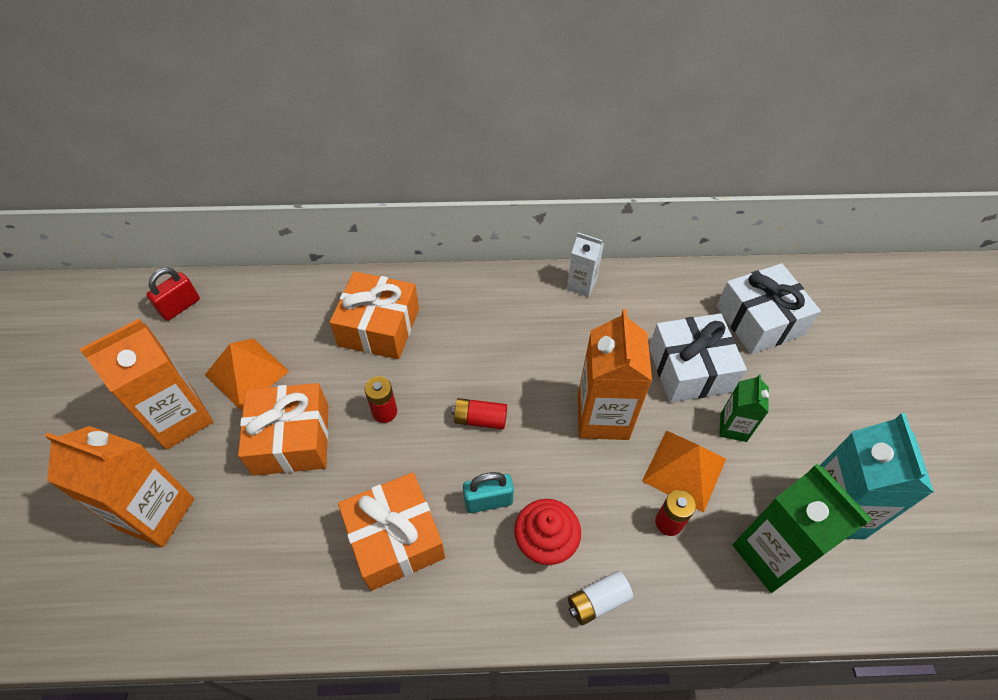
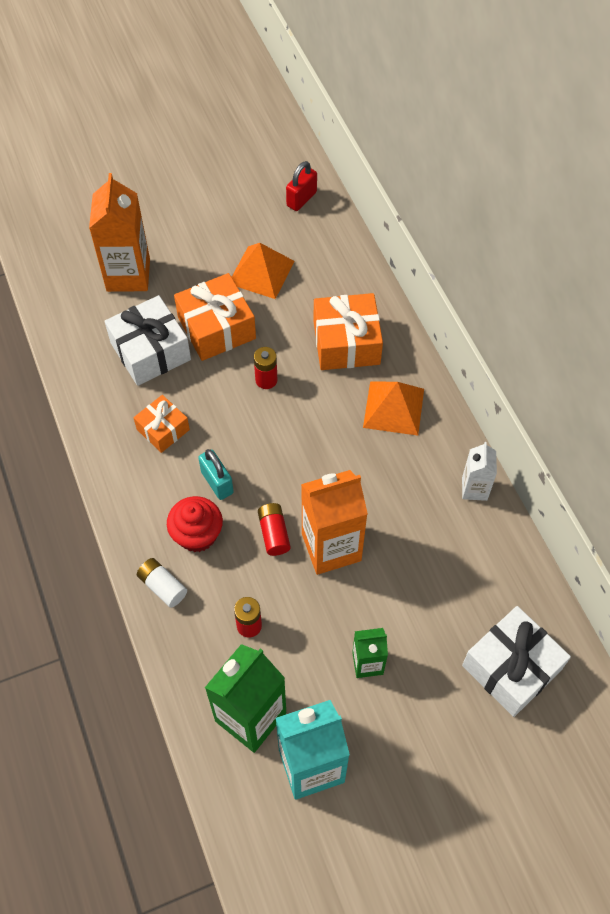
camera: 70 degrees right, 5 degrees up
orange carton [79,319,213,450] -> none
red padlock [146,267,200,321] -> red padlock turned 75 degrees counterclockwise [286,161,317,211]
orange gift [338,472,445,591] -> orange gift [133,395,190,453], size x0.60
red battery [452,398,507,430] -> red battery moved to [258,503,291,556]
orange pyramid [642,430,726,513] -> orange pyramid moved to [363,381,424,436]
white gift [649,313,747,403] -> white gift moved to [104,295,191,386]

